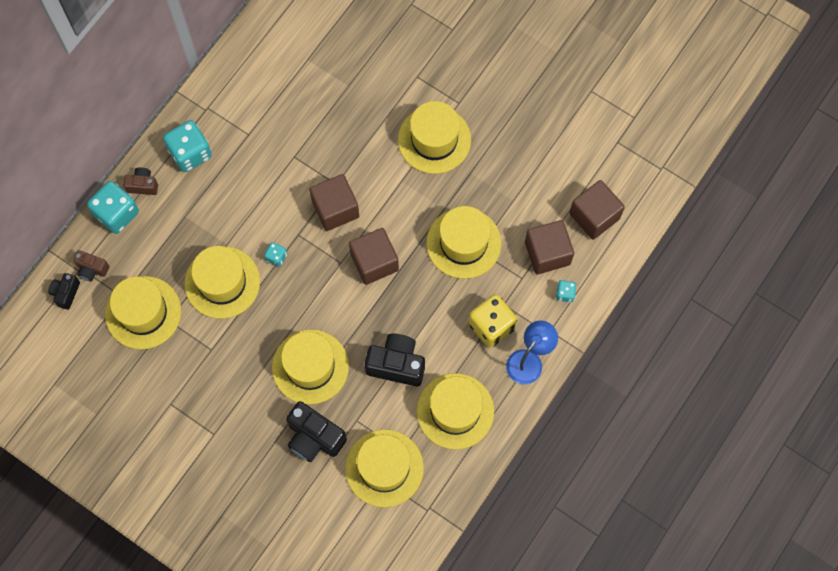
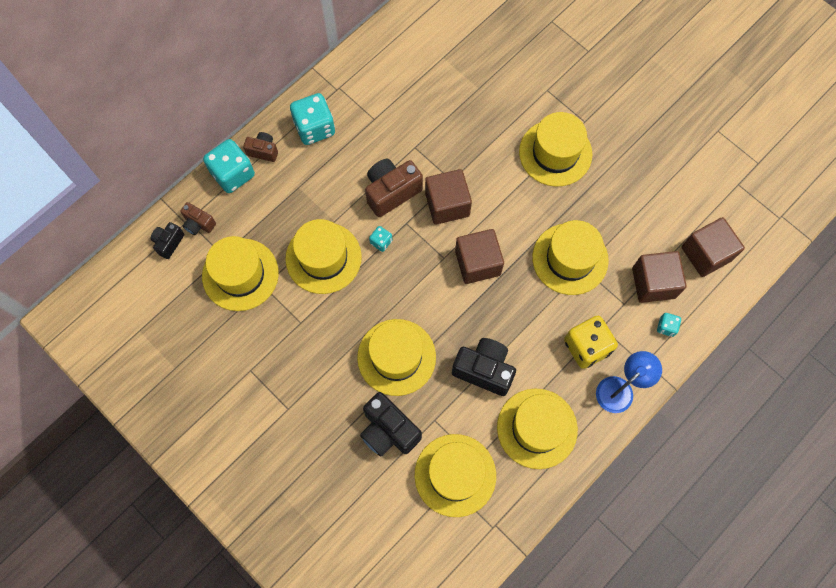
camera: 10 degrees right, 0 degrees up
none -> brown camera [365,159,423,217]

